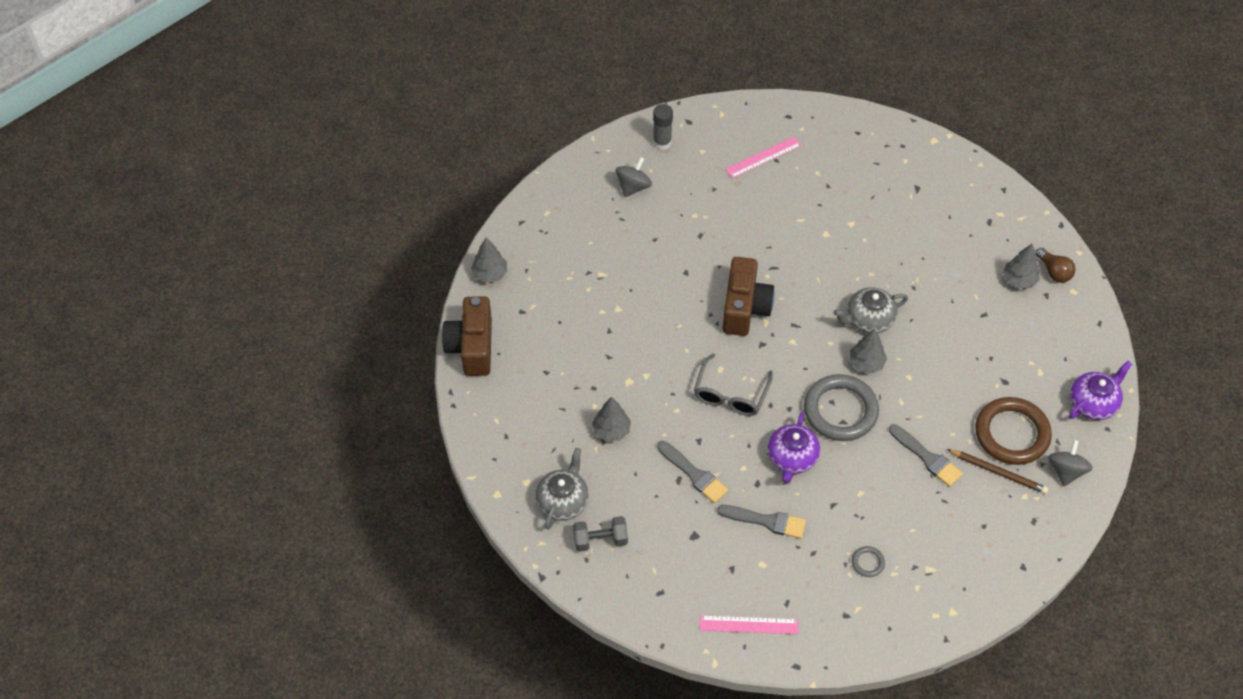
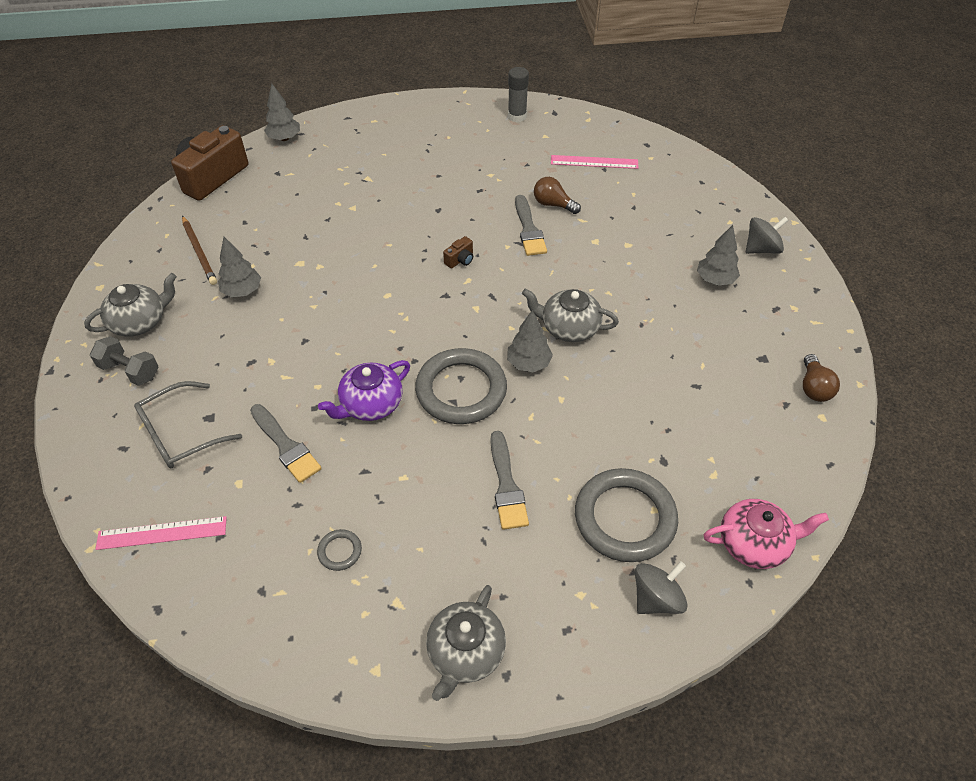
camera: 35 degrees right, 5 degrees down
grey spinning top [616,157,652,197] -> grey spinning top moved to [746,217,789,254]
grey brush [657,441,728,503] -> grey brush moved to [515,195,547,256]
grey glasses [694,353,773,416] -> grey glasses moved to [134,381,242,468]
pink ruler [700,615,798,634] -> pink ruler turned 45 degrees counterclockwise [96,516,227,550]
brown camera [723,257,775,336] -> brown camera [443,236,473,268], size x0.41
brown pencil [947,449,1048,494] -> brown pencil moved to [182,216,217,285]
brown ring [975,397,1052,465] -> grey ring [575,468,678,562]
grey tree [1003,244,1039,289] -> grey tree moved to [697,225,740,286]
purple teapot [1069,361,1132,420] -> pink teapot [704,499,829,569]
none -> grey teapot [426,585,506,701]
none -> brown light bulb [534,177,581,214]

